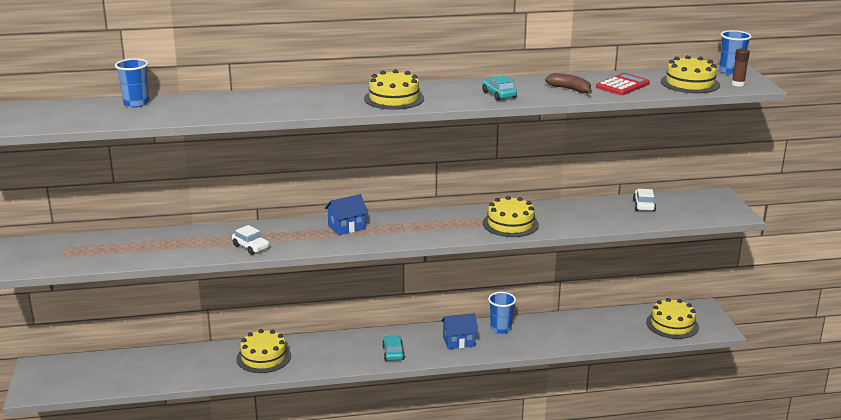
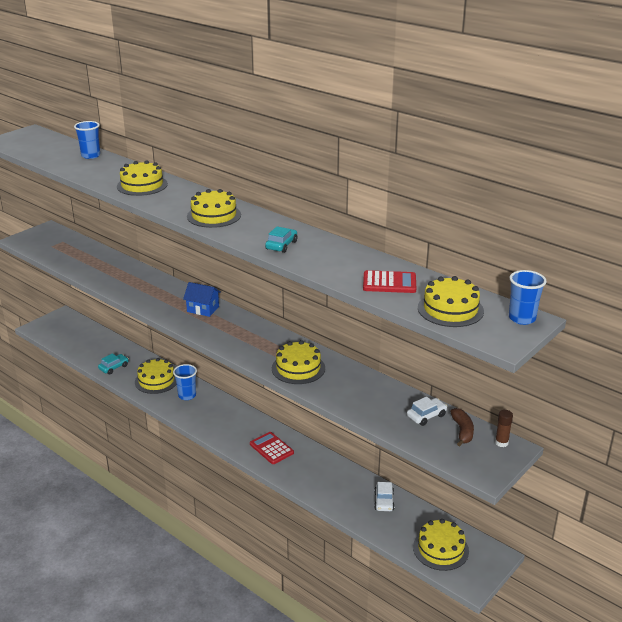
camera: 50 degrees right, 5 degrees up
white car [232,225,269,255] -> white car moved to [374,482,394,511]
turquoise car [382,335,405,361] -> turquoise car moved to [98,353,129,374]
blue house [441,313,478,349] -> red calculator [250,432,294,464]
blue cup [488,292,516,334] -> blue cup moved to [173,364,197,400]
brown banana [545,73,592,94] -> brown banana moved to [450,408,474,446]
brown glue stick [732,48,750,87] -> brown glue stick moved to [495,410,513,447]
none -> yellow cake [117,160,168,196]

